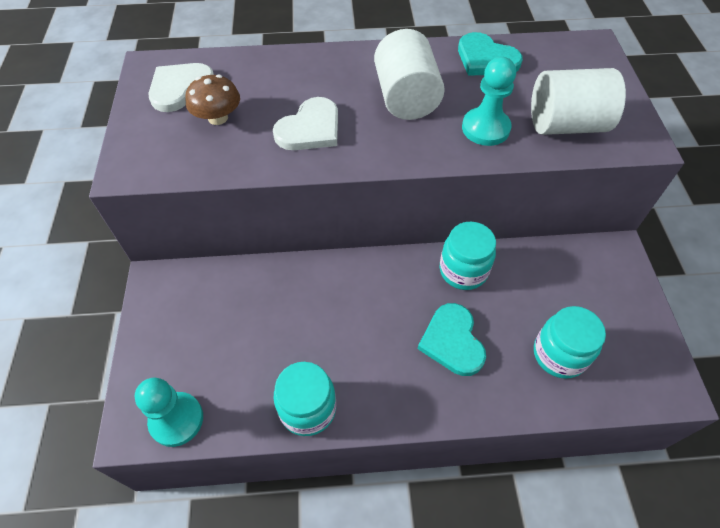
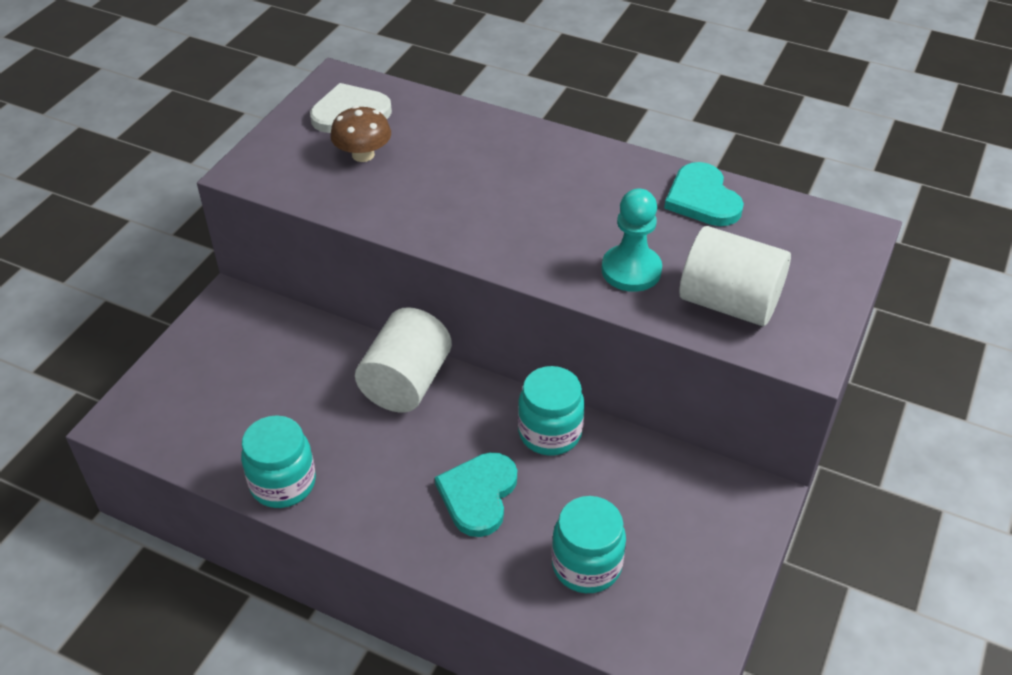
camera: 30 degrees right, 10 degrees down
turquoise pawn [135,378,203,447] -> none
white heart [273,97,338,150] -> none
white cylinder [374,29,445,120] -> white cylinder moved to [355,307,452,413]

